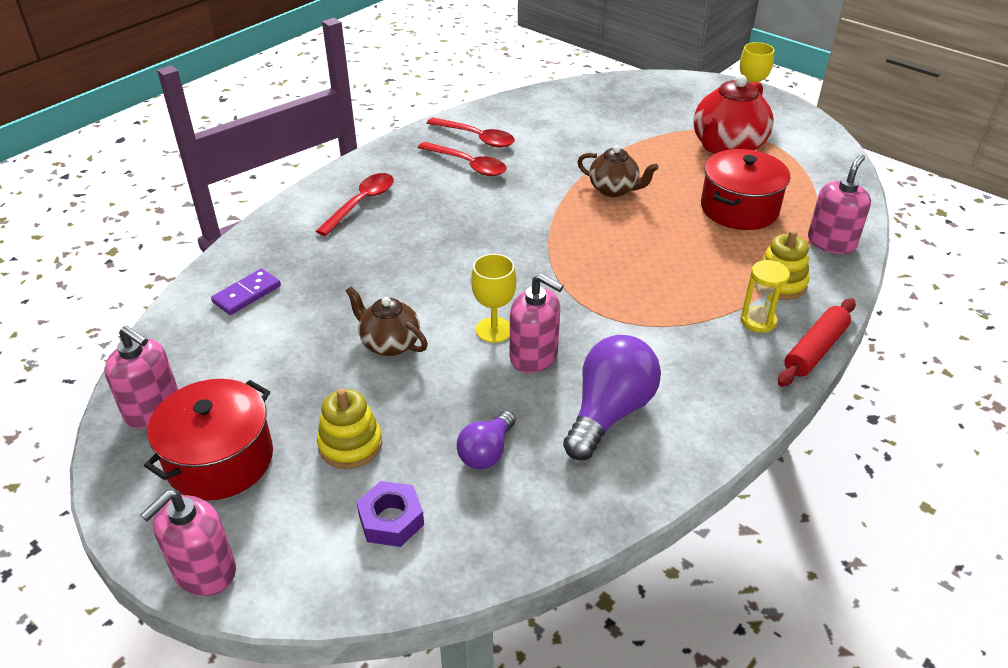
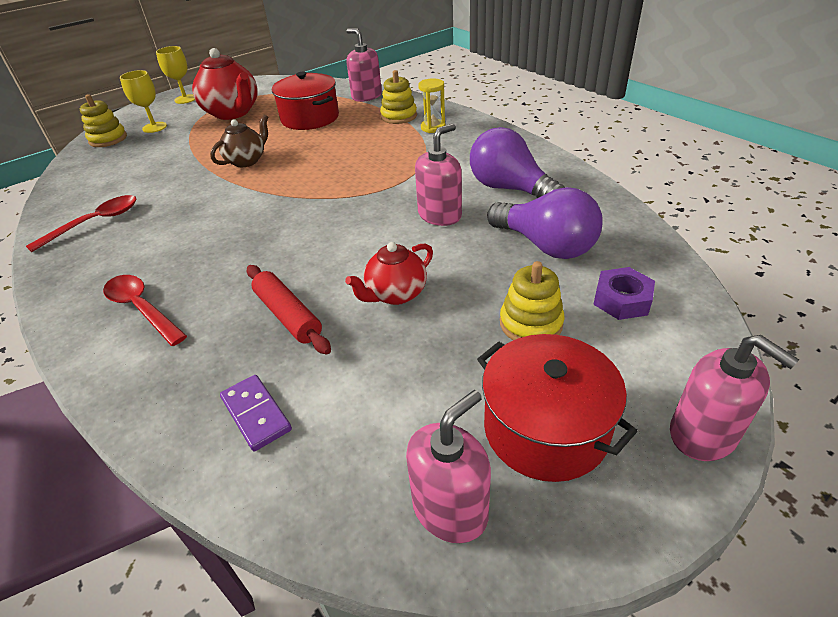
camera: 75 degrees left, 0 degrees up
brown teapot [346,286,428,356] -> red teapot [345,242,433,305]
red spoon [418,142,507,176] -> none
purple light bulb [457,411,516,469] -> purple light bulb [487,187,603,259], size x1.72
yellow goblet [471,254,517,343] -> yellow goblet moved to [120,70,167,133]
red rolling pin [778,298,856,387] -> red rolling pin moved to [247,265,331,354]
none -> yellow stacking toy [80,94,127,147]

